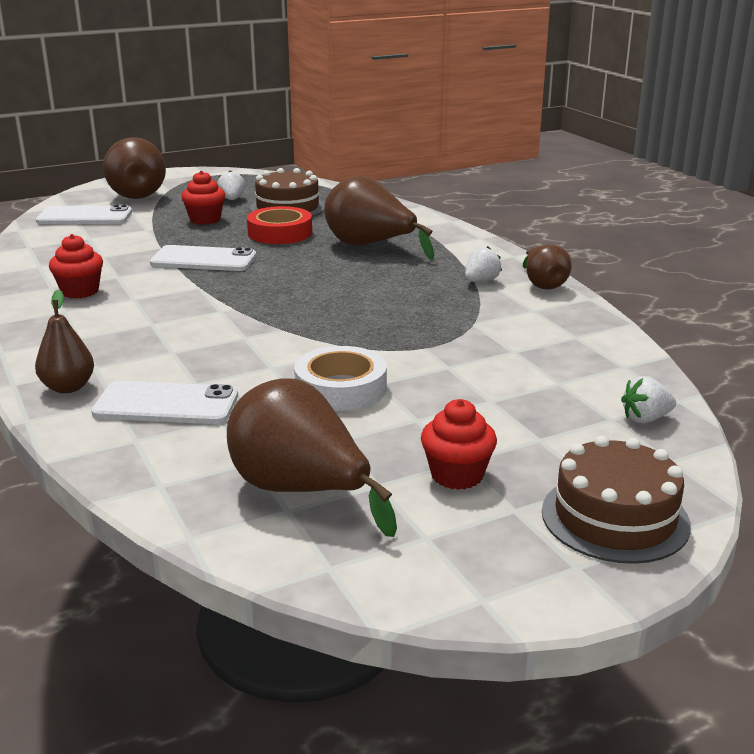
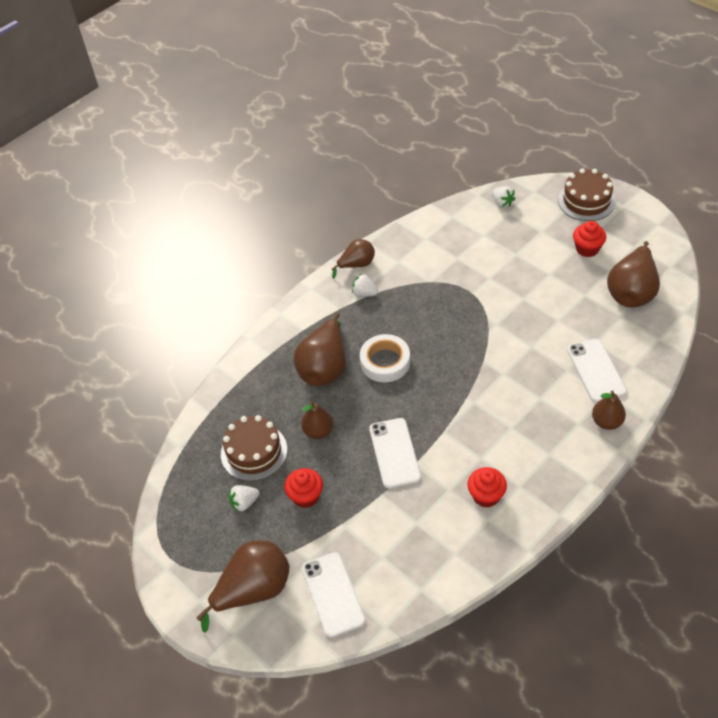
camera: 105 degrees left, 25 degrees up
red tape [247,206,312,244] -> brown pear [301,401,333,439]
white tape [294,346,387,411] -> white tape moved to [360,334,410,382]

